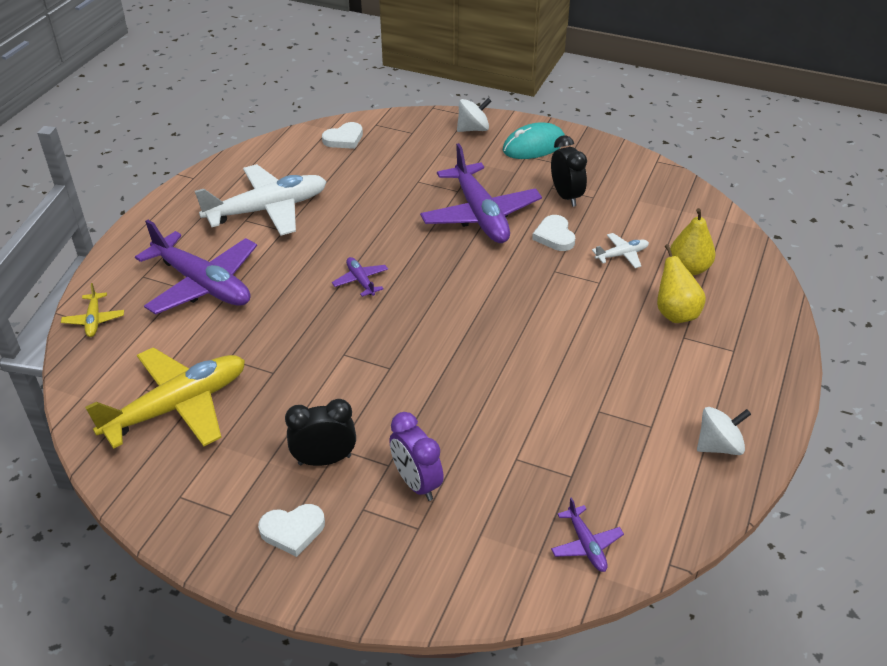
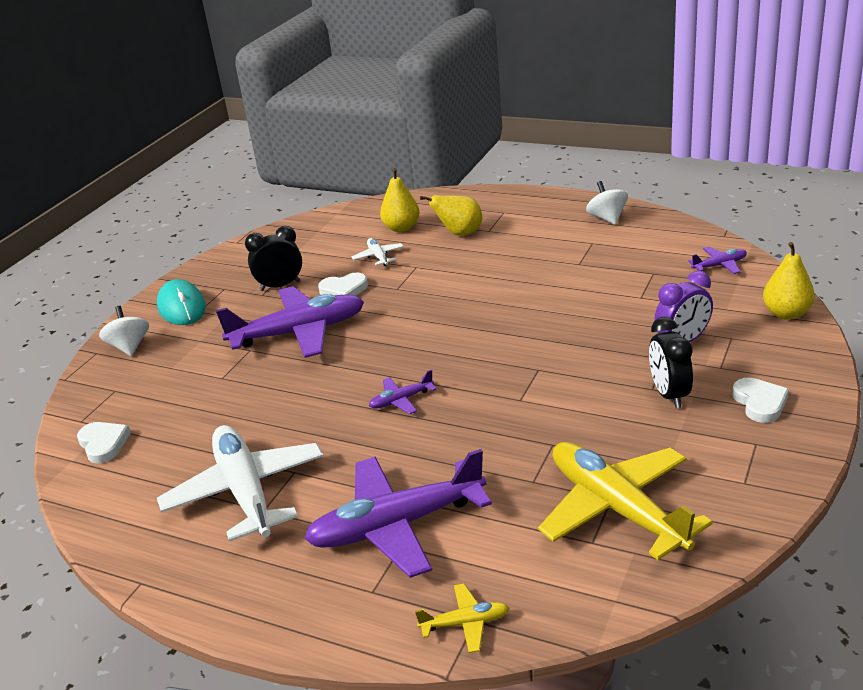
camera: 85 degrees left, 10 degrees down
purple plane [135,219,257,315] -> purple plane turned 150 degrees counterclockwise [304,449,492,578]
none -> yellow pear [763,242,815,320]

